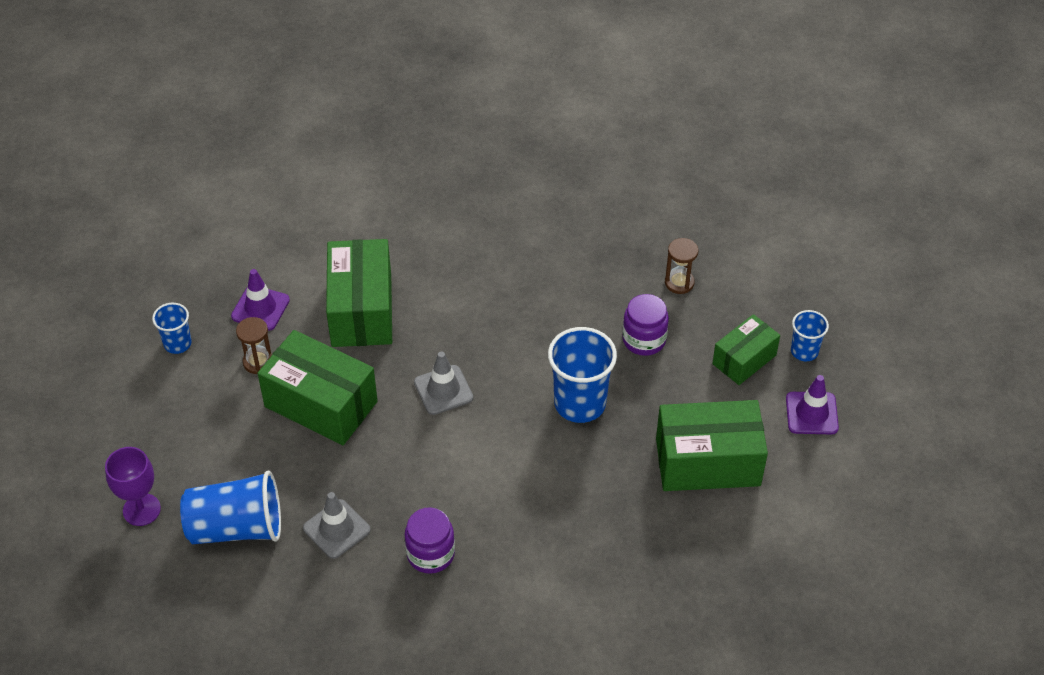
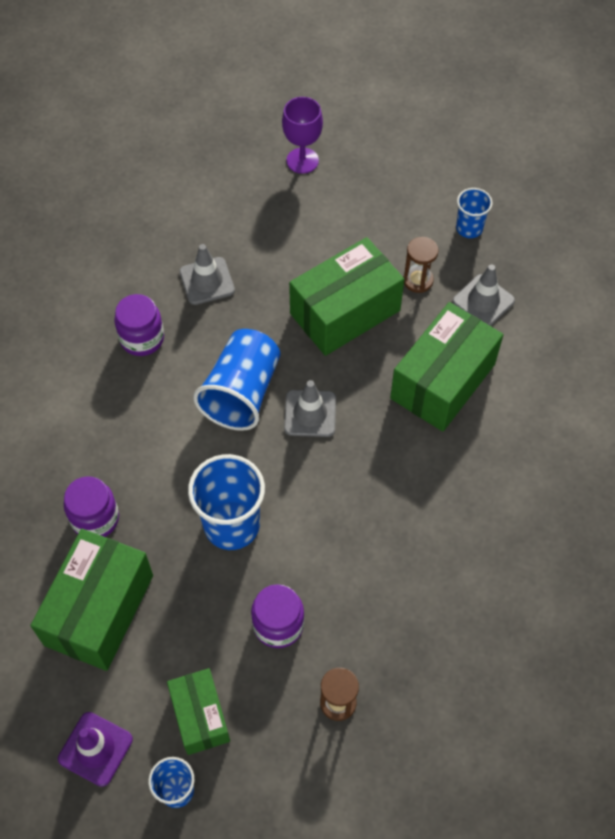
camera: 115 degrees right, 10 degrees up
blue cup [180,470,281,544] -> blue cup moved to [193,329,280,431]
purple traffic cone [231,269,290,331] -> grey traffic cone [452,264,515,326]
green box [326,239,392,347] -> green box turned 75 degrees counterclockwise [390,302,503,432]
none -> purple jar [64,476,119,537]

